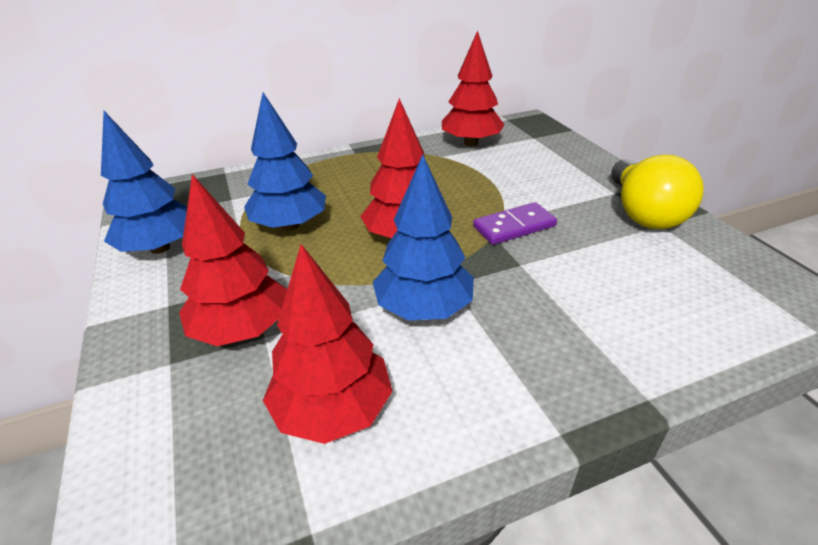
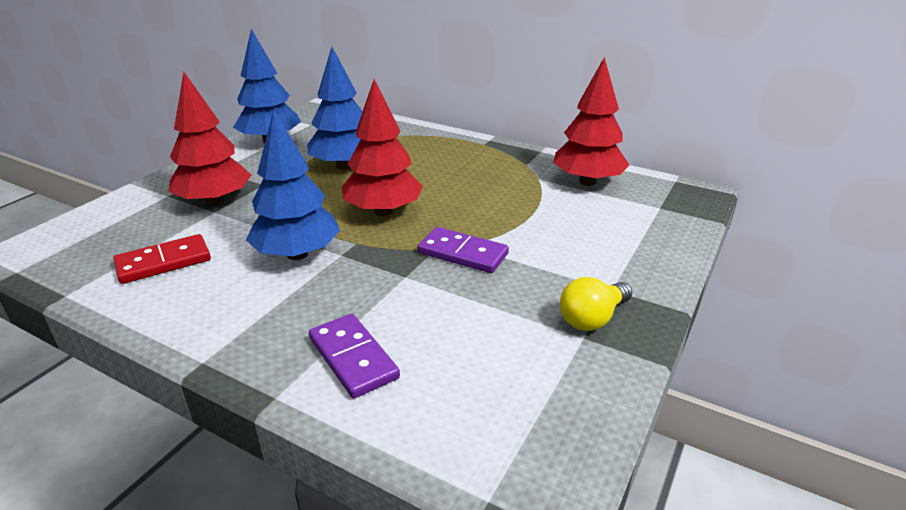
camera: 50 degrees right, 5 degrees down
red tree [263,244,393,444] -> red domino [113,234,211,284]
yellow light bulb [611,155,704,229] -> yellow light bulb [560,277,632,331], size x0.58
none -> purple domino [309,314,400,398]

